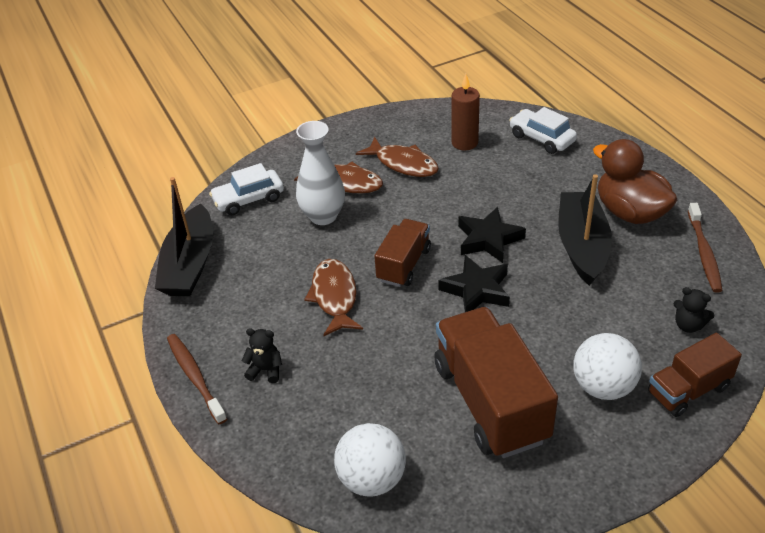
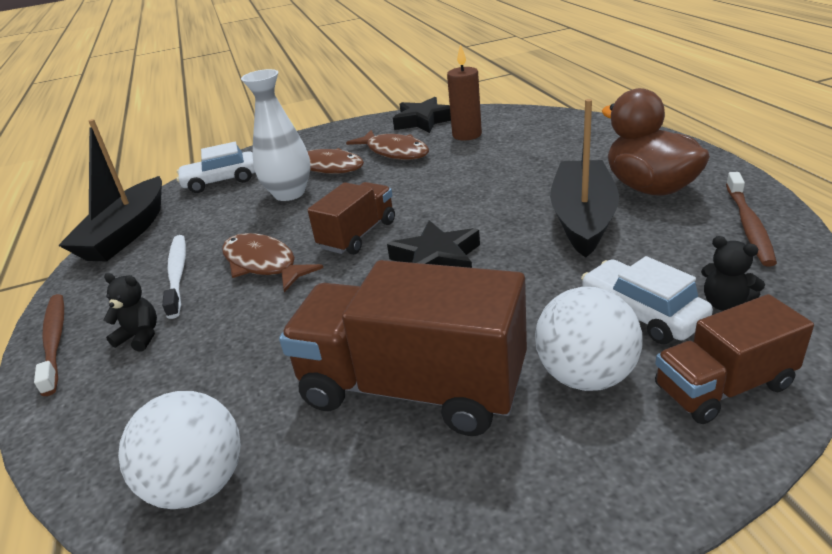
camera: 10 degrees right, 10 degrees down
brown fish [304,259,363,336] -> brown fish turned 45 degrees counterclockwise [222,233,323,292]
brown truck [435,307,558,458] -> brown truck turned 60 degrees counterclockwise [279,260,527,436]
black star [458,207,526,263] -> black star moved to [393,97,451,133]
white car [509,107,577,154] -> white car moved to [581,256,713,344]
none -> white toothbrush [162,235,186,319]

